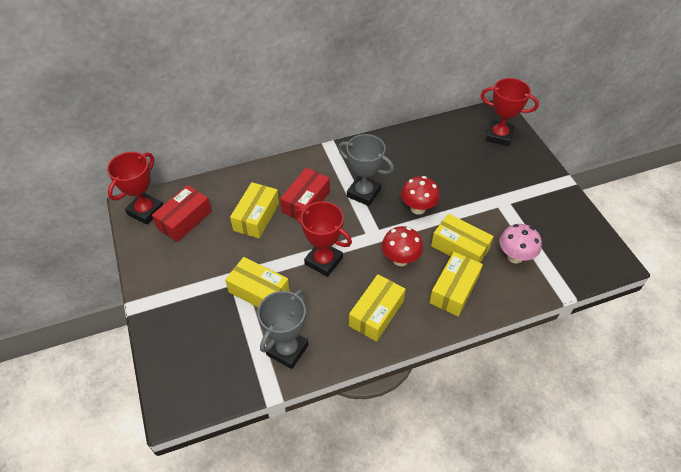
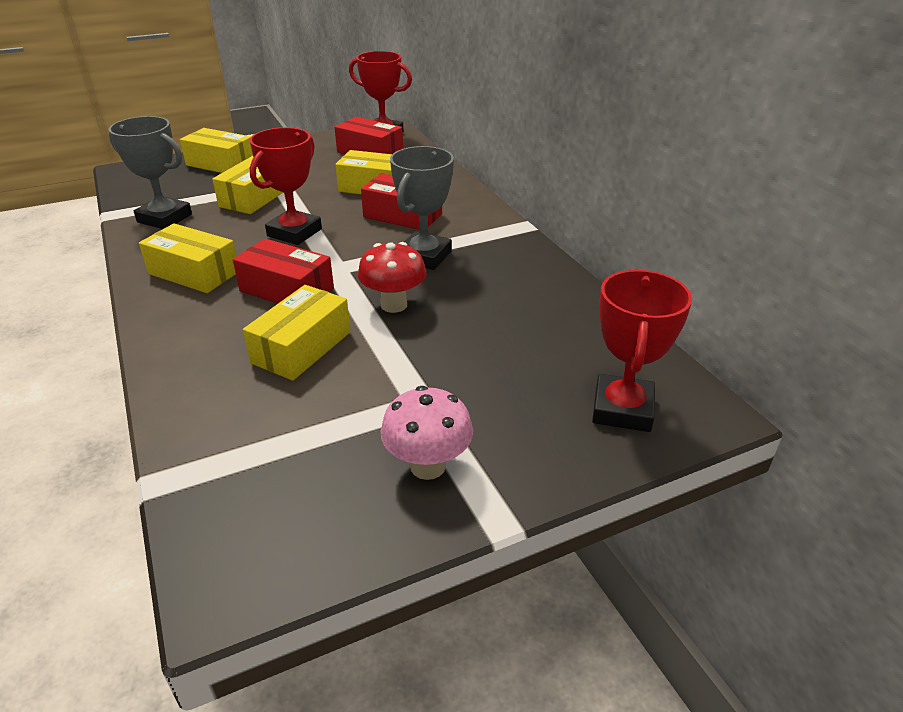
camera: 85 degrees right, 15 degrees down
red mushroom [382,226,423,266] -> red box [233,239,334,303]
yellow box [429,252,483,316] -> yellow box moved to [180,128,253,173]
pink mushroom [499,224,542,264] -> pink mushroom moved to [381,386,473,480]

